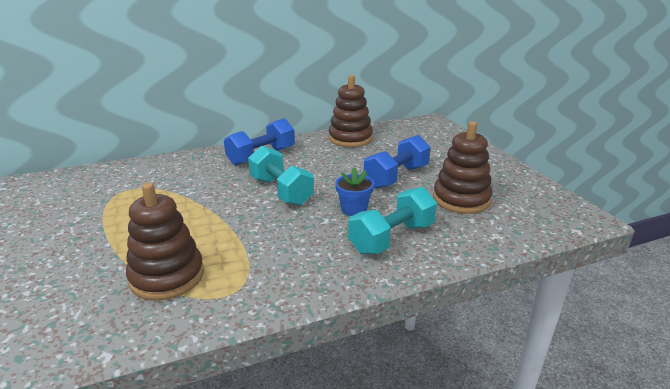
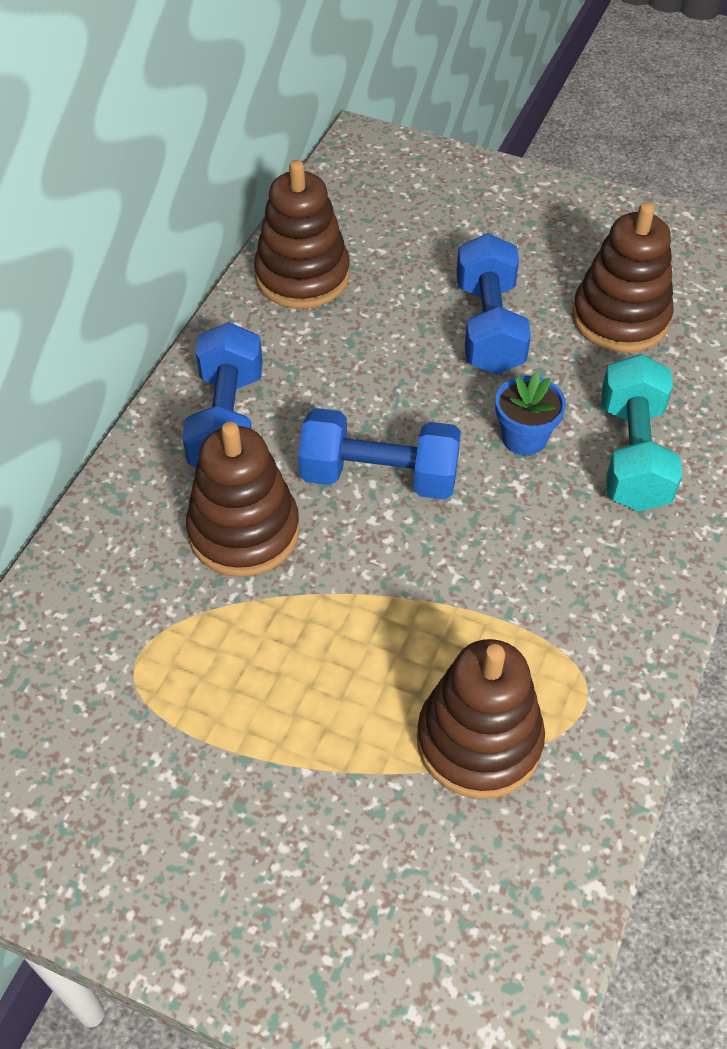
camera: 45 degrees left, 25 degrees up
turquoise dumbbell [248,146,314,206] -> blue dumbbell [298,408,461,500]
none -> brown stacking toy [186,422,300,577]

